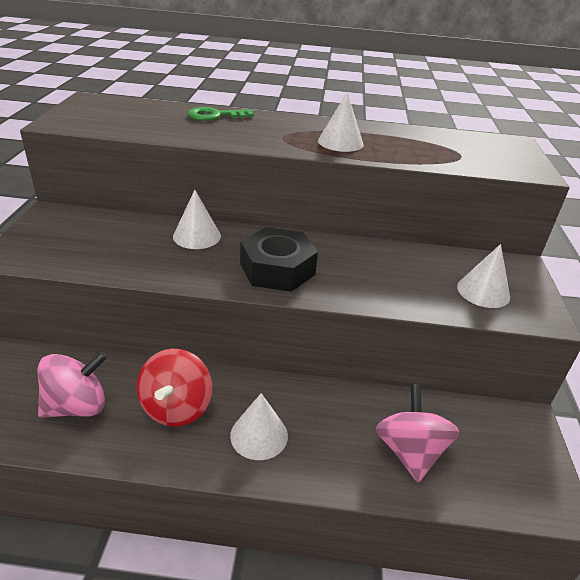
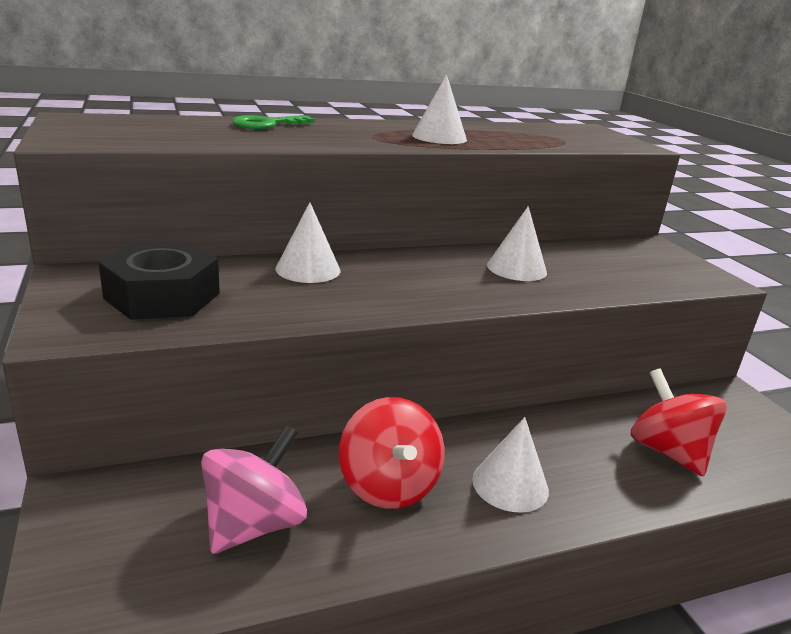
camera: 25 degrees left, 10 degrees down
black nut [240,227,318,292] -> black nut moved to [98,242,220,320]
pink spinning top [376,384,459,482] -> red spinning top [631,368,727,477]
white cone [457,244,510,308] -> white cone moved to [487,206,547,281]

